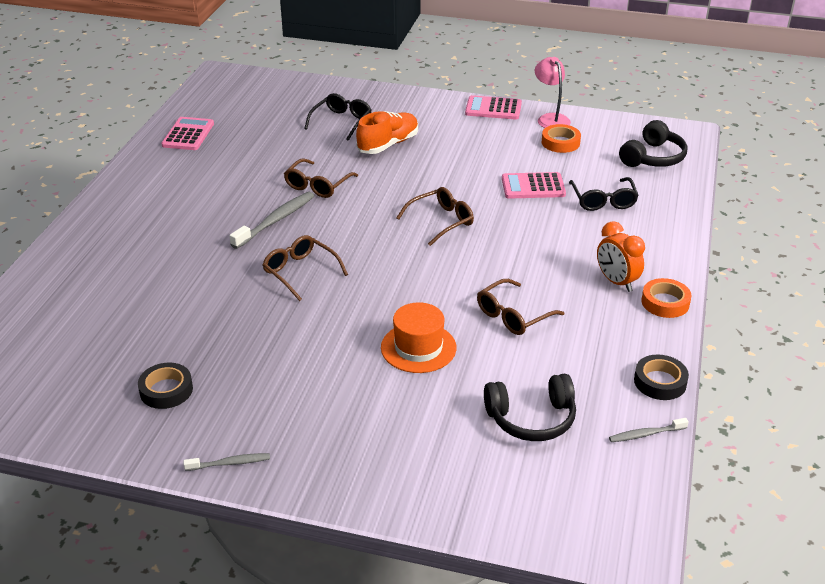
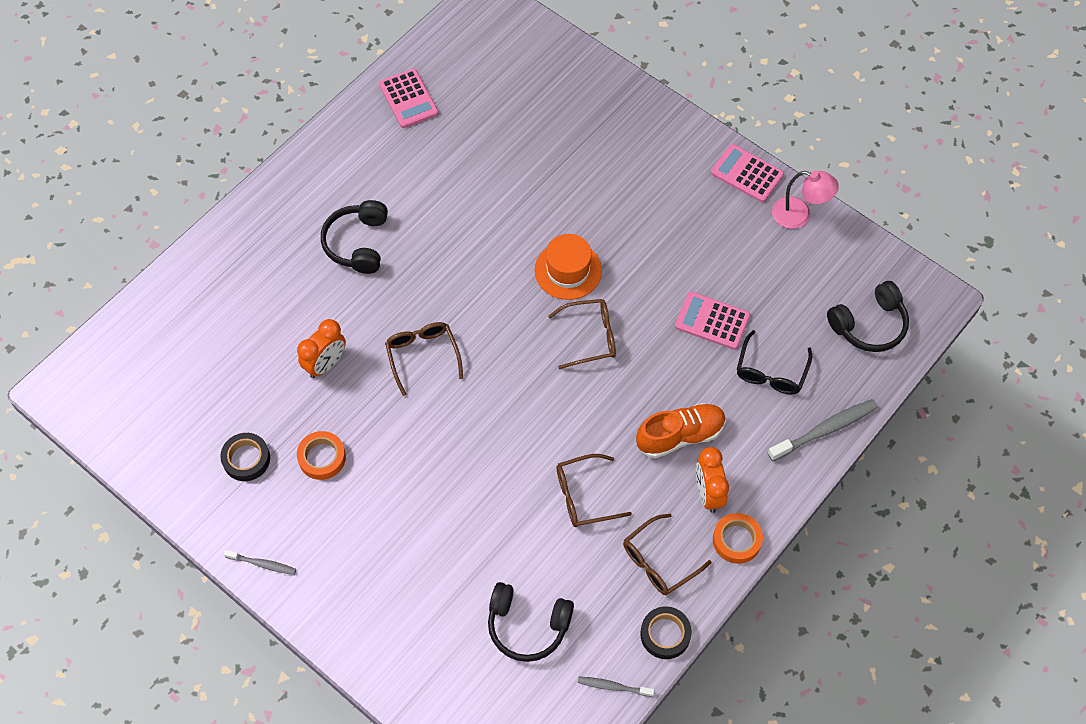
camera: 25 degrees right, 25 degrees up
pink calculator [161,117,214,150] -> pink calculator turned 120 degrees clockwise [379,68,439,128]
grey toothbrush [229,192,314,249] -> grey toothbrush moved to [768,399,878,461]
brown glasses [284,158,358,198] -> brown glasses moved to [623,513,712,595]
black glasses [304,93,371,141] -> none
orange shoe [356,111,418,154] -> orange shoe moved to [636,403,726,458]
orange hat [381,302,456,373] -> orange hat moved to [534,234,602,300]
pink lamp [535,57,571,128] -> pink lamp turned 105 degrees clockwise [772,171,839,229]
orange tape [542,124,581,153] -> orange tape moved to [297,431,346,480]
none -> orange clock [297,319,346,378]
none -> black headphones [321,200,388,274]

